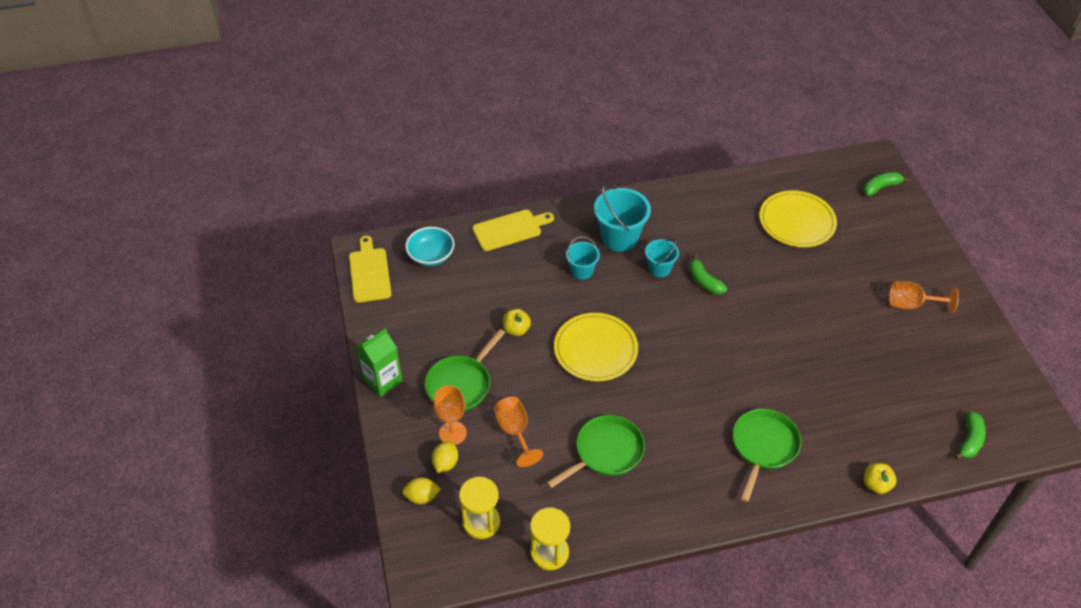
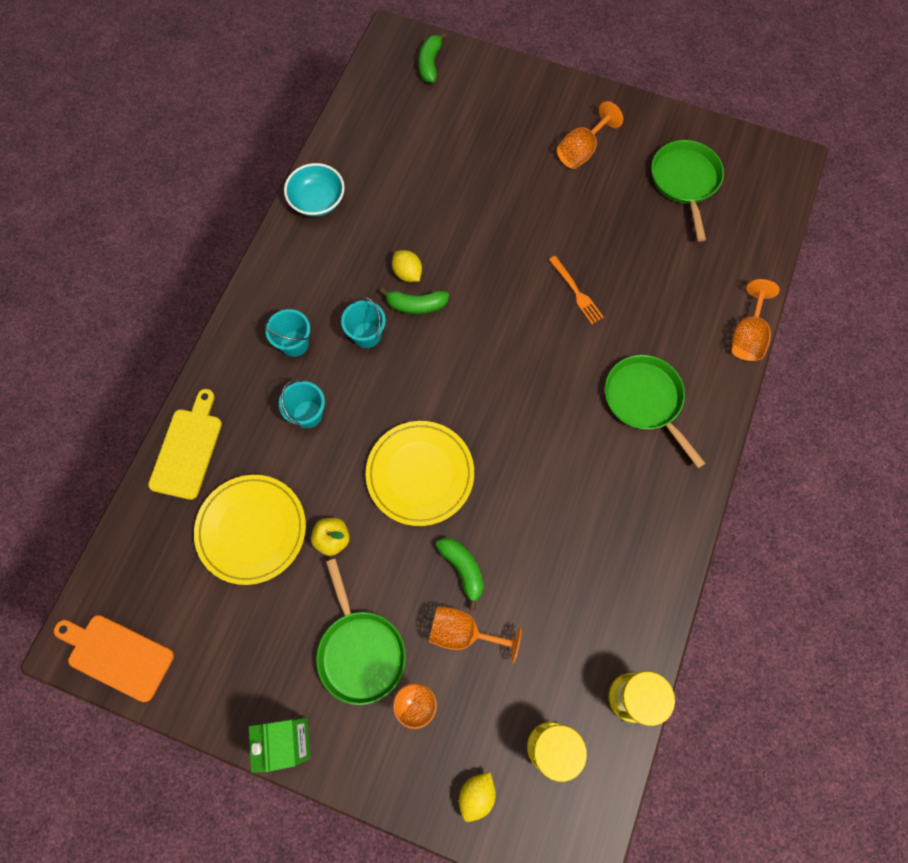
camera: 55 degrees left, 20 degrees up
yellow cutting board [349,236,392,303] -> orange cutting board [54,615,174,702]
turquoise bowl [405,227,455,266] -> turquoise bowl moved to [284,163,345,217]
yellow lemon [432,441,458,473] -> yellow lemon moved to [392,250,422,282]
green pan [546,415,645,488] -> green pan moved to [651,140,724,241]
turquoise bucket [594,184,651,252] -> turquoise bucket [264,309,310,357], size x0.59
yellow plate [759,190,837,247] -> yellow plate moved to [194,475,306,585]
yellow apple [864,463,897,494] -> orange goblet [731,279,780,361]
green banana [954,411,986,460] -> green banana moved to [436,538,484,610]
none -> orange fork [549,256,604,324]

